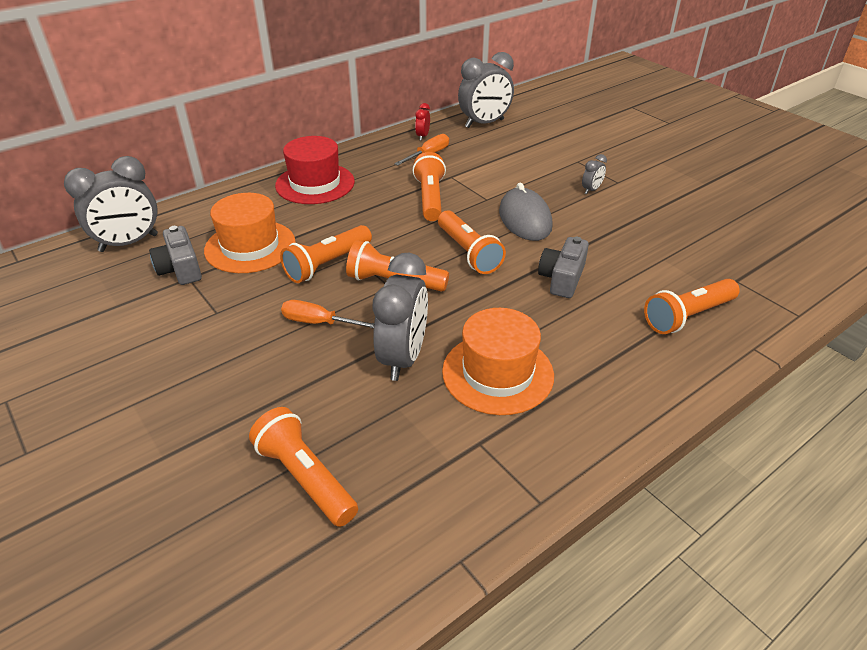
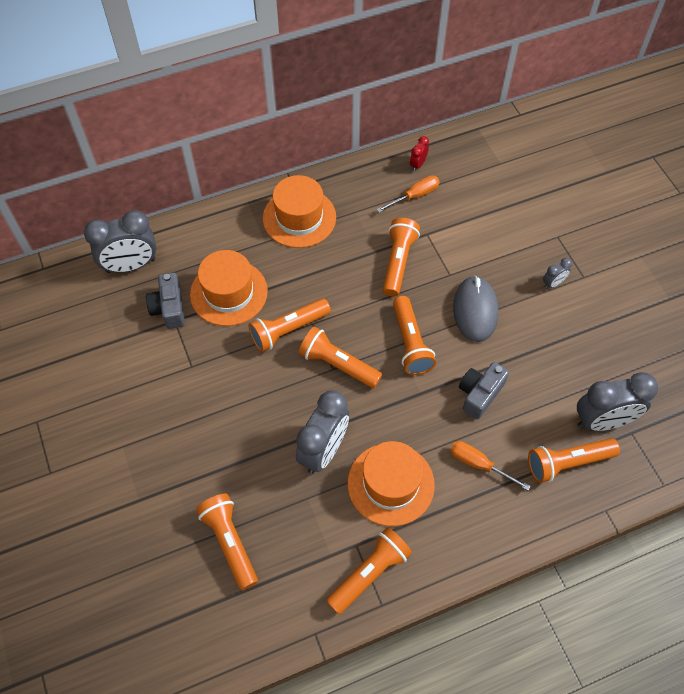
camera: 15 degrees right, 20 degrees up
red hat [275,136,355,204] -> orange hat [263,175,336,248]
orange screwdriver [281,300,374,329] -> orange screwdriver moved to [450,441,531,490]
grey clock [458,52,514,128] -> grey clock moved to [577,372,658,431]
none -> orange flashlight [326,527,412,615]

